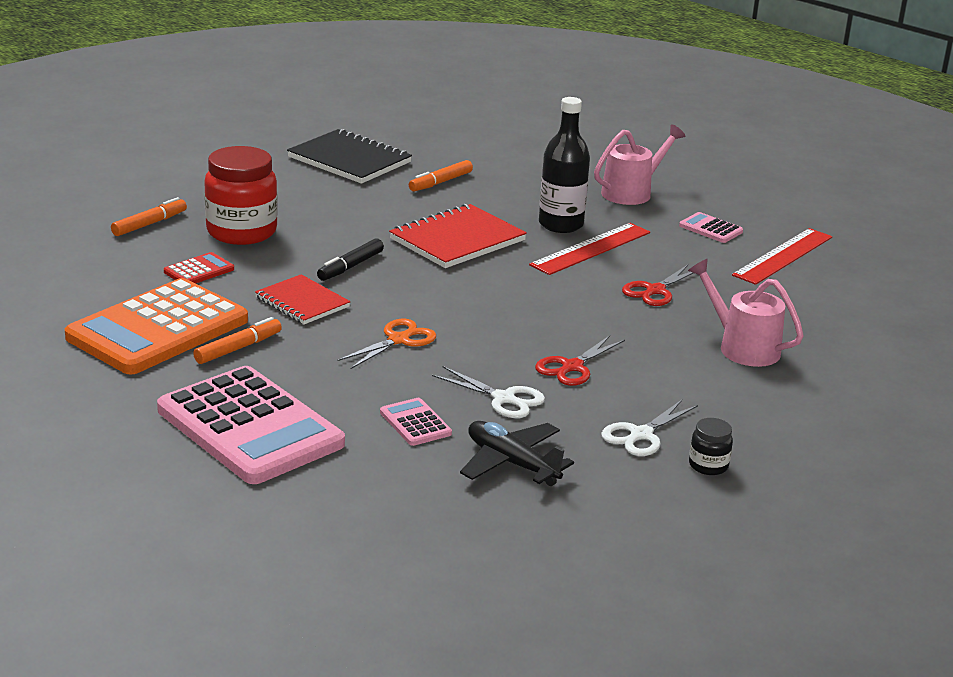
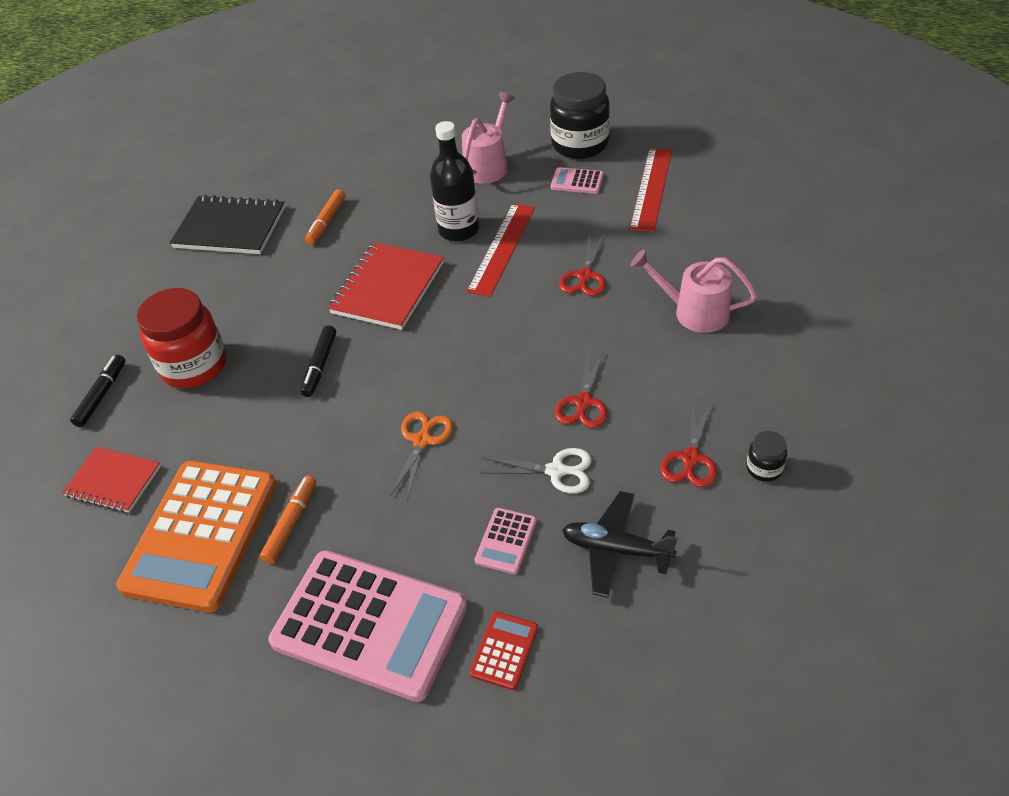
camera: 20 degrees left, 20 degrees up
orange marker [111,197,187,236] -> black marker [70,355,125,427]
red calculator [164,252,234,284] -> red calculator moved to [470,612,538,690]
red notebook [255,274,351,324] -> red notebook moved to [62,447,161,513]
pink calculator [380,398,452,446] -> pink calculator turned 105 degrees counterclockwise [475,508,537,574]
white scissors [601,400,698,456] -> red scissors [660,401,717,488]
none -> black jar [550,72,610,159]

